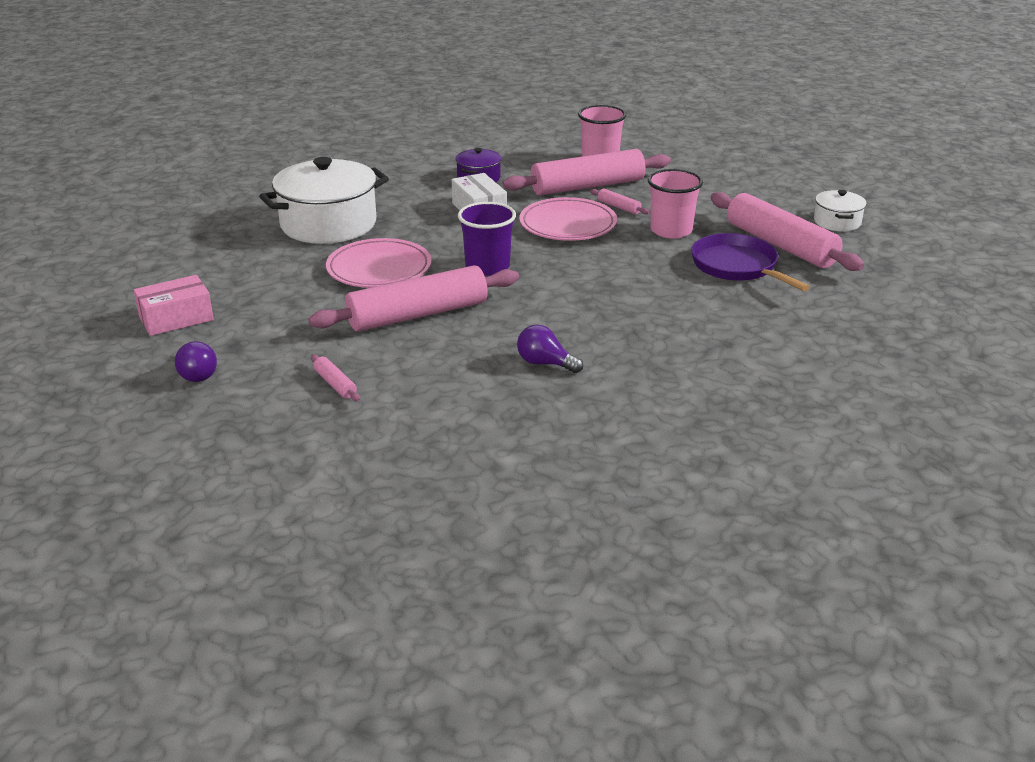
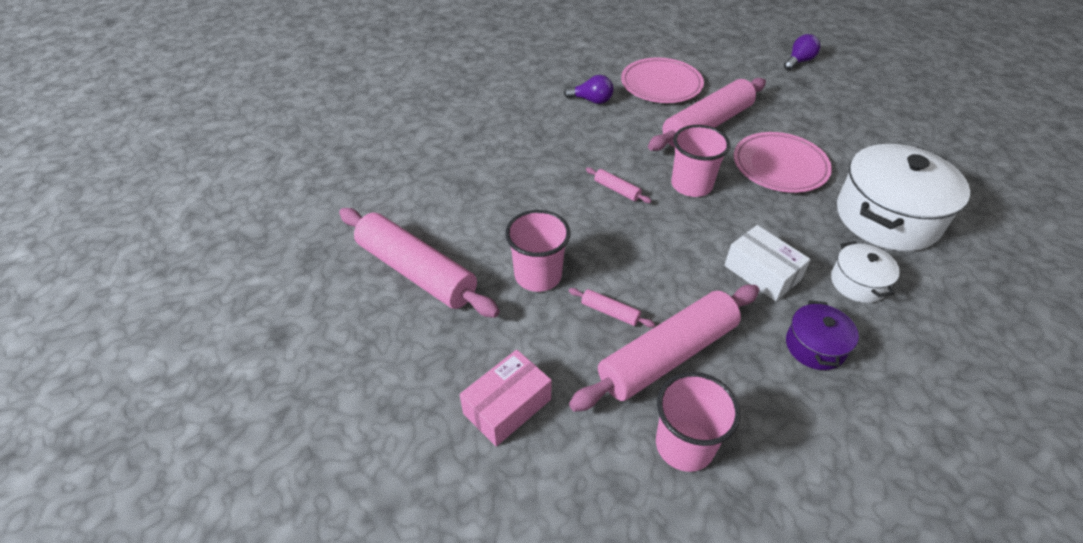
camera: 165 degrees right, 15 degrees up
pink box [134,275,214,336] -> pink box moved to [460,349,552,446]
purple light bulb [175,341,217,382] -> purple light bulb turned 75 degrees clockwise [784,34,820,70]
pink rolling pin [311,354,360,402] -> pink rolling pin moved to [586,167,651,203]
purple cup [458,202,516,276] -> pink cup [671,125,730,197]
pink plate [519,197,617,241] -> pink plate moved to [621,57,704,103]
purple pan [691,233,810,291] -> none
white pot [814,190,867,231] -> white pot moved to [831,241,900,303]

